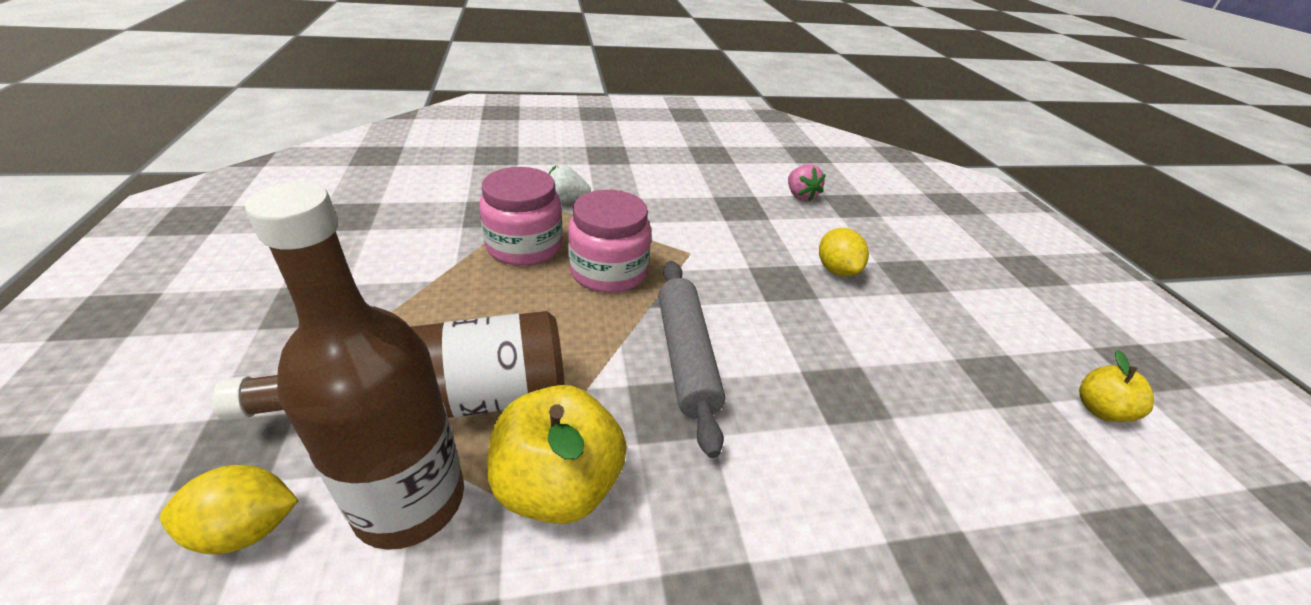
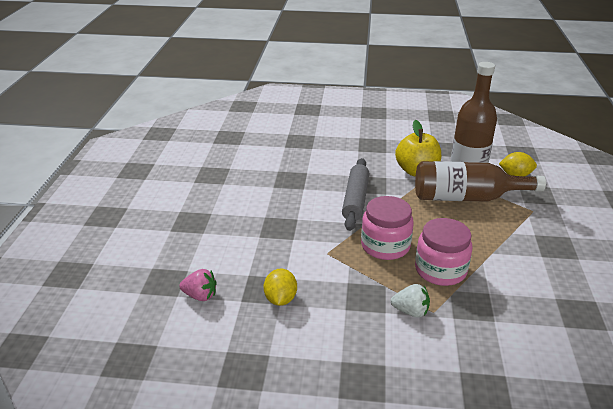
camera: 160 degrees left, 5 degrees down
pink strawberry [788,164,826,202] -> pink strawberry turned 105 degrees clockwise [179,269,217,301]
yellow lemon [819,228,869,276] -> yellow lemon moved to [264,268,297,306]
yellow apple [1079,349,1154,422] -> none

